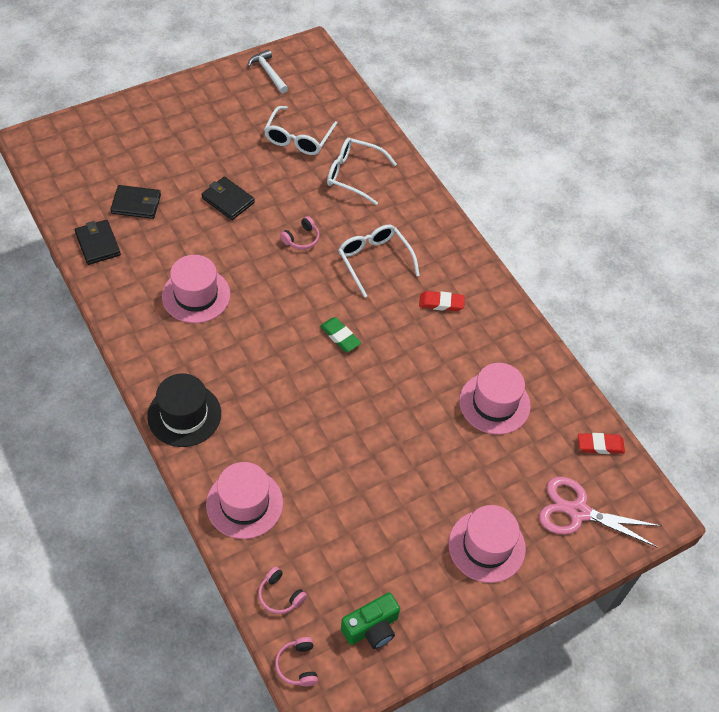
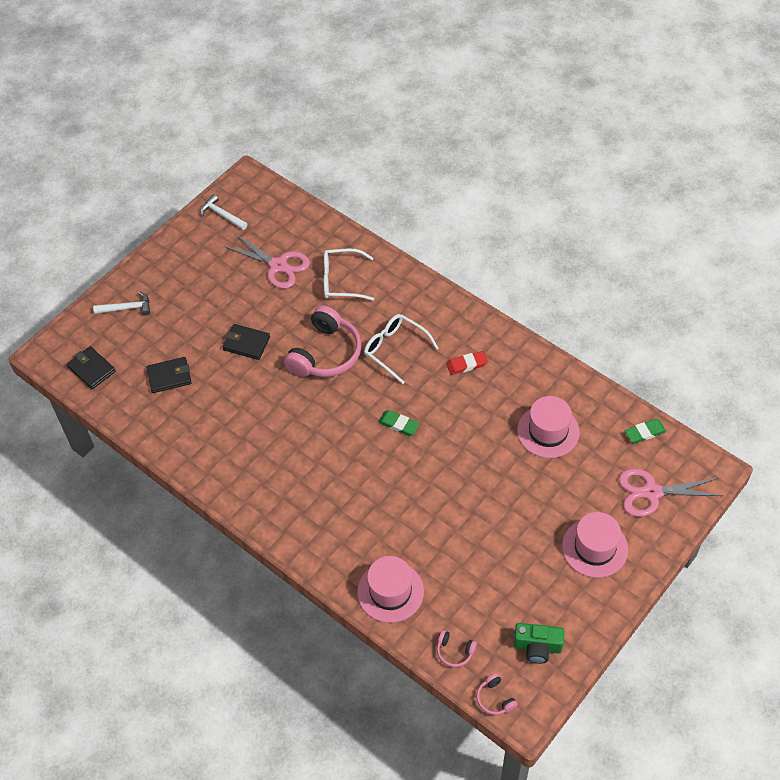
camera: 15 degrees left, 0 degrees up
black wallet [75,220,121,265] -> black wallet moved to [67,346,116,389]
black hat [147,373,221,447] -> none
pink hat [162,255,231,323] -> none
white glasses [264,106,338,155] -> pink scissors [223,233,310,289]
pink headphones [280,216,320,250] -> pink headphones [284,305,362,377], size x2.25
green camera [341,593,400,649] -> green camera turned 60 degrees clockwise [514,623,564,664]
red eraser [578,433,625,454] -> green eraser [625,419,666,443]
none -> white hammer [93,291,150,316]

